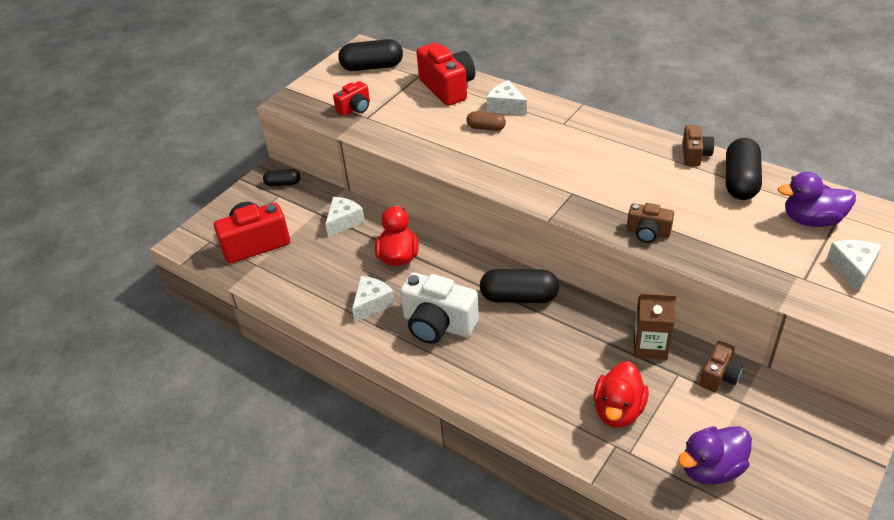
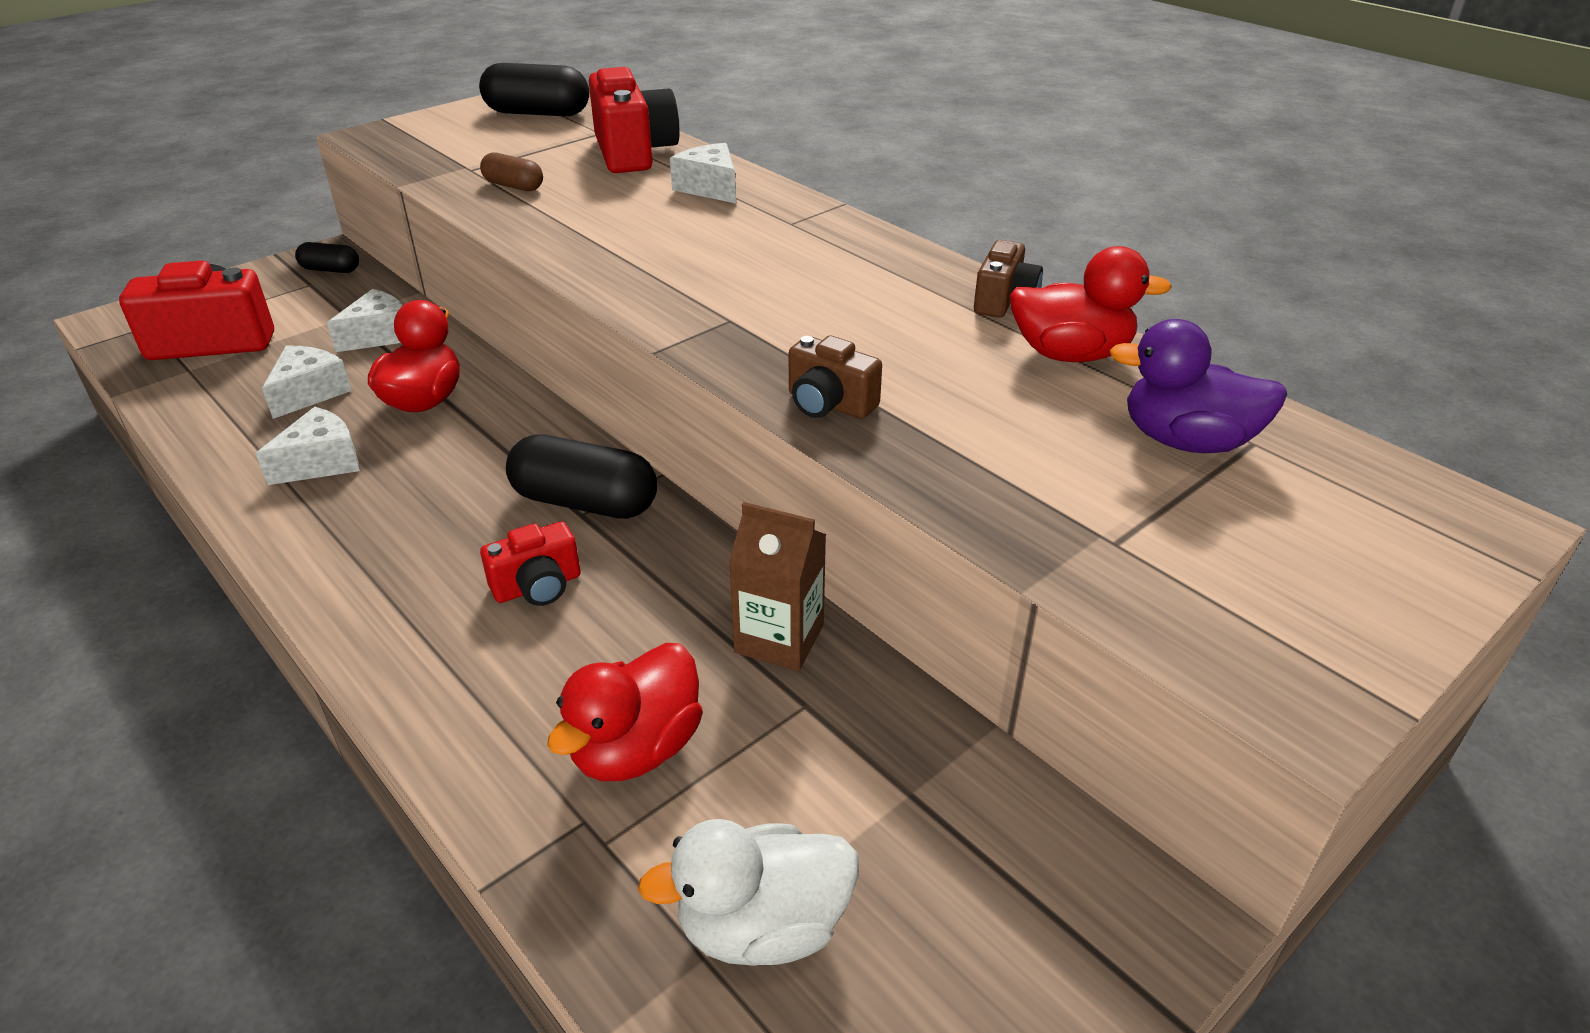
camera: 10 degrees right, 5 degrees down
red camera [333,81,370,116] -> red camera moved to [480,521,581,606]
white camera [400,272,479,344] -> none
brown capsule [466,111,506,131] -> brown capsule moved to [480,152,543,191]
purple duck [678,426,752,485] -> white duck [638,819,859,966]
brown camera [700,341,743,392] -> none
black capsule [726,138,762,200] -> red duck [1009,246,1172,362]
white cheese [827,240,882,293] -> white cheese moved to [262,346,352,419]

